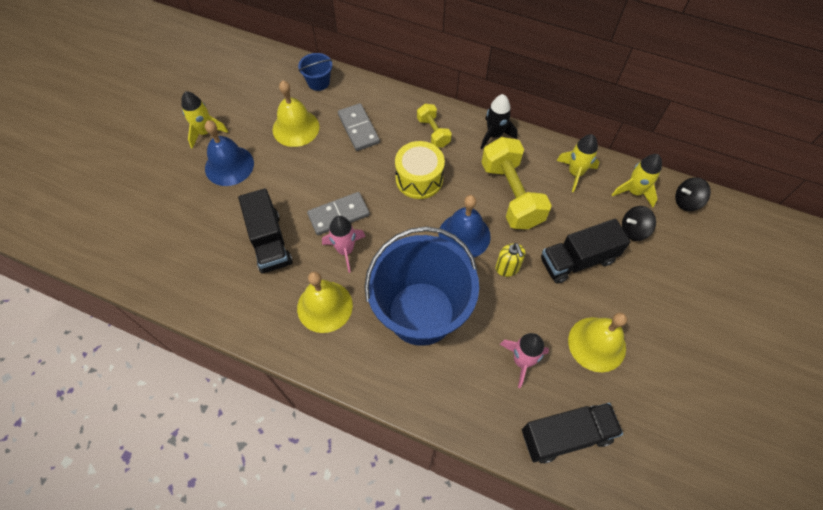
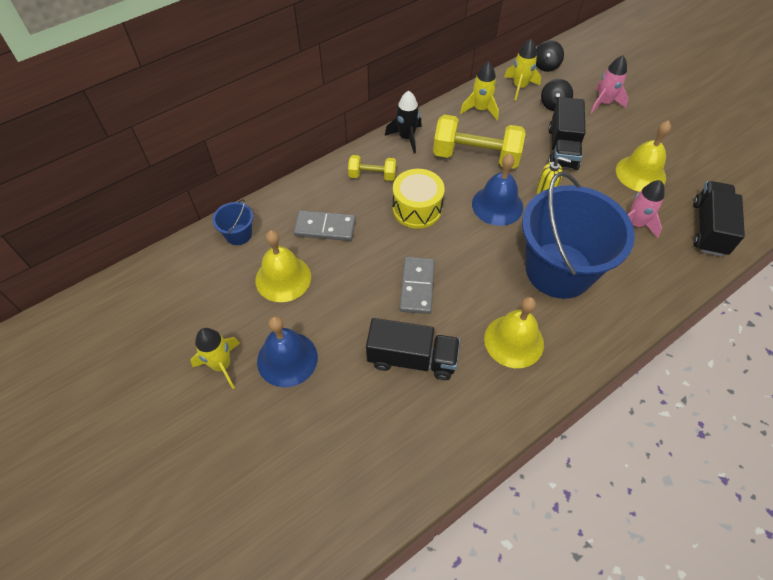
camera: 60 degrees left, 5 degrees down
pink rocket [322,216,366,273] -> pink rocket moved to [590,55,629,113]

